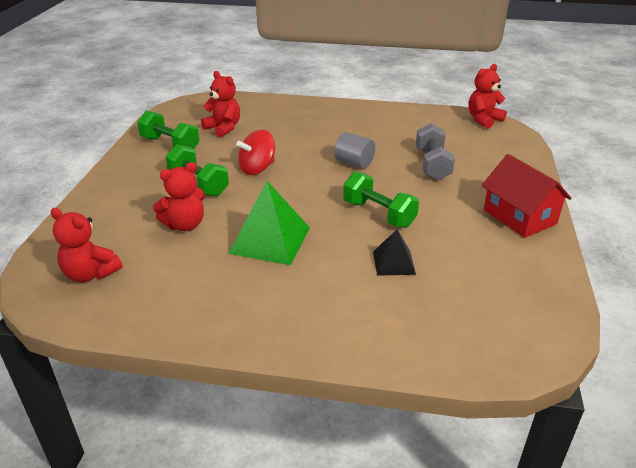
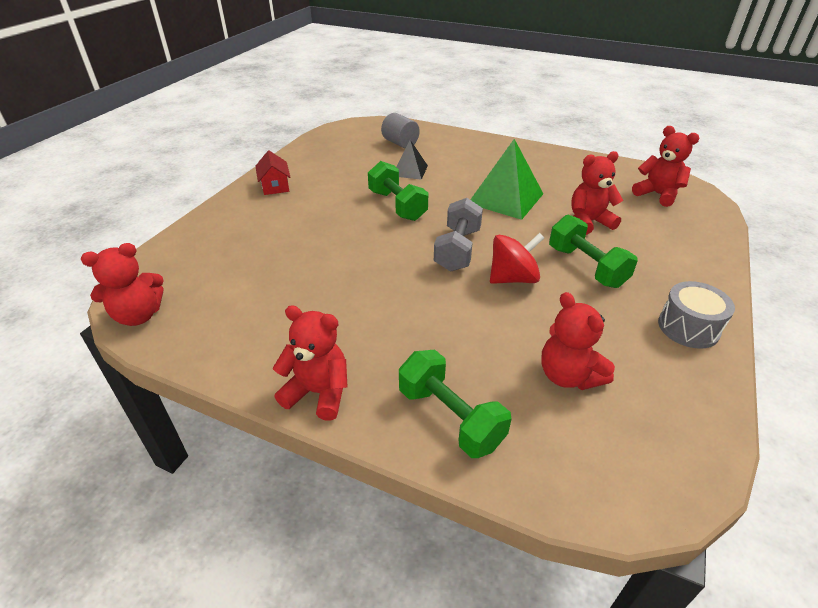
camera: 165 degrees left, 5 degrees up
green dumbbell [137,111,199,149] -> green dumbbell moved to [399,350,512,458]
grey cylinder [334,132,375,169] -> grey cylinder moved to [381,113,420,149]
grey dumbbell [416,123,455,181] -> grey dumbbell moved to [434,198,483,272]
red house [482,154,572,238] -> red house [255,151,290,195], size x0.59
none -> red teddy bear [273,305,347,421]
none -> grey drum [658,281,735,349]

